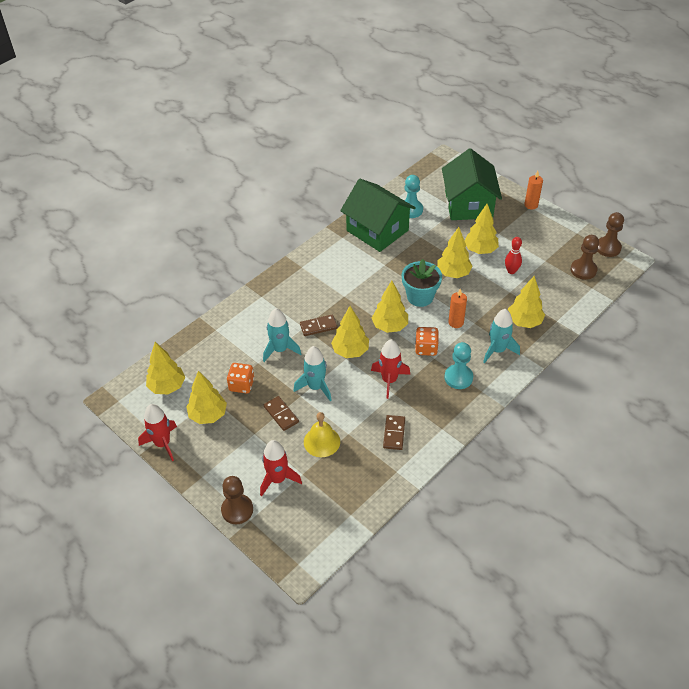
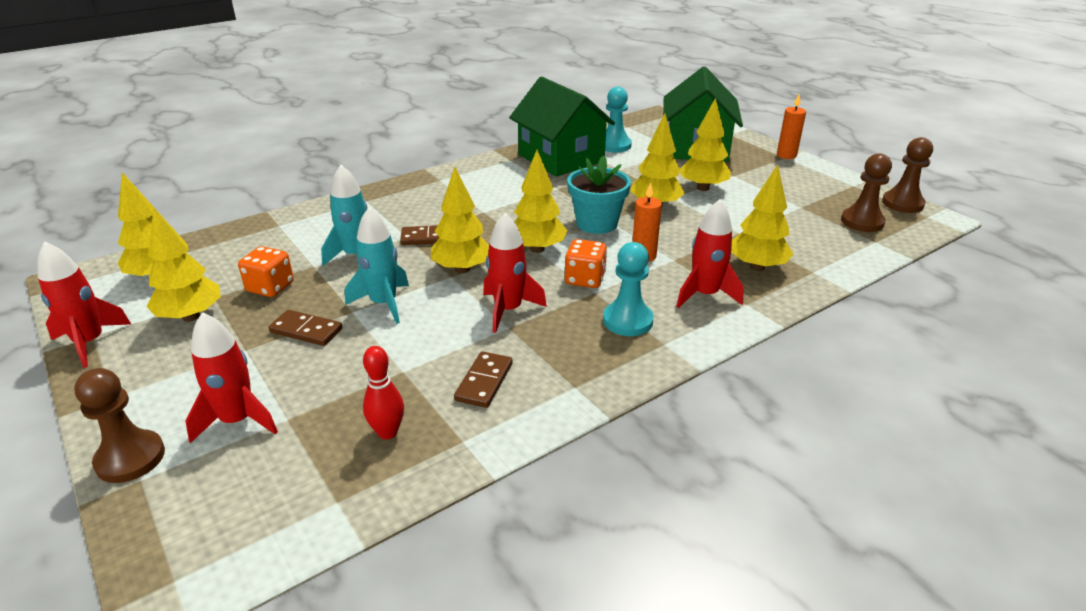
camera: 10 degrees right, 15 degrees down
brown domino [264,396,299,431] -> brown domino turned 45 degrees counterclockwise [269,310,342,346]
yellow bell [304,412,340,457] -> none
turquoise rocket [483,309,520,363] -> red rocket [676,199,744,308]
red bowling pin [505,237,522,274] -> red bowling pin moved to [363,346,404,439]

